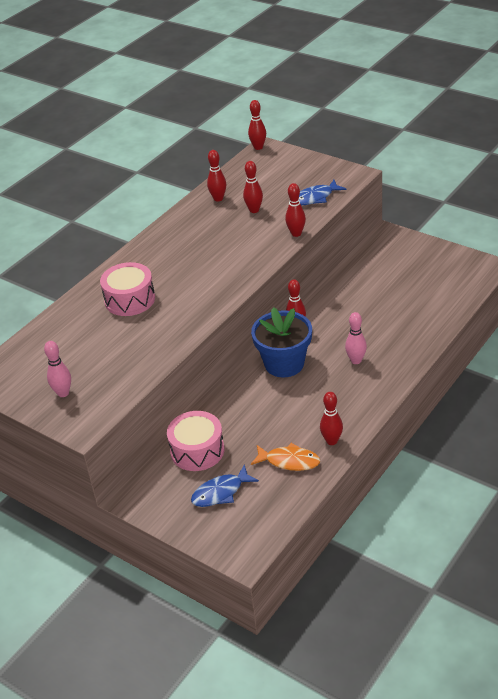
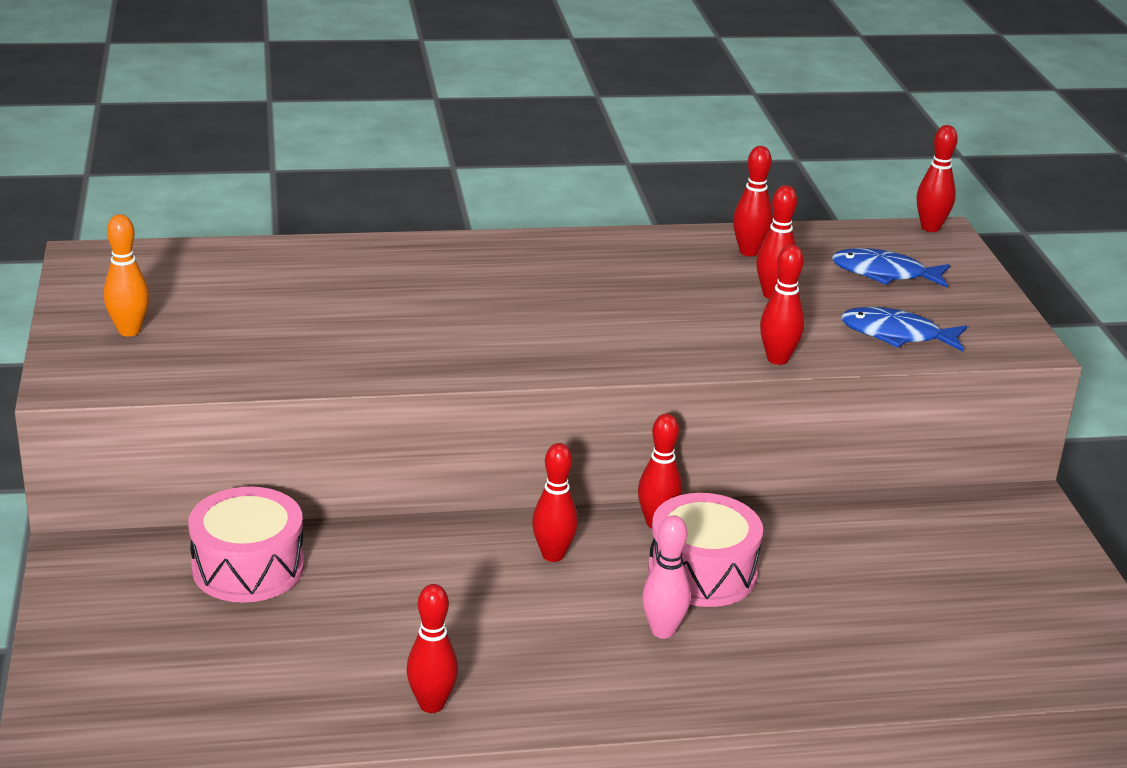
camera: 40 degrees right, 10 degrees down
pink bowling pin [44,341,71,397] -> orange bowling pin [104,214,149,336]
pink drum [100,262,155,316] -> pink drum moved to [648,493,763,607]
blue fish [191,464,259,507] -> blue fish moved to [832,248,950,288]
blue flower pot [251,307,312,378] -> red bowling pin [532,443,578,562]
orange fish [251,443,320,471] -> none

